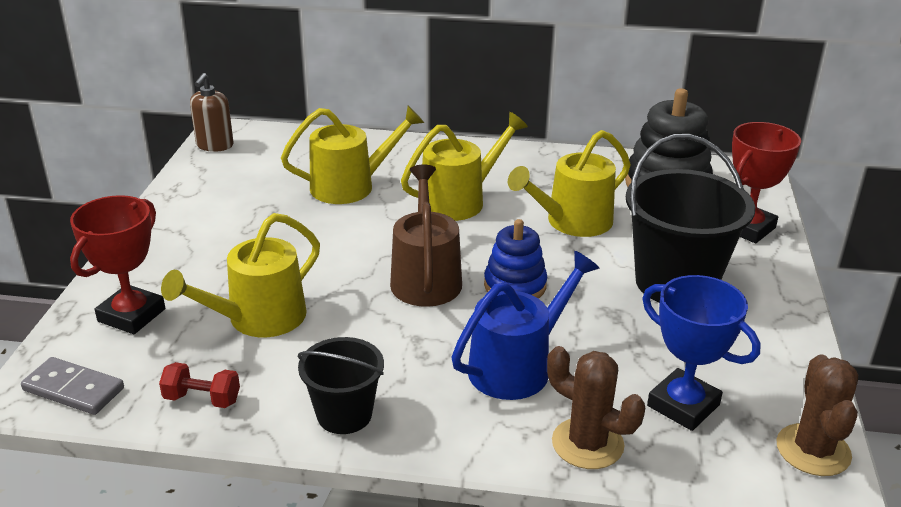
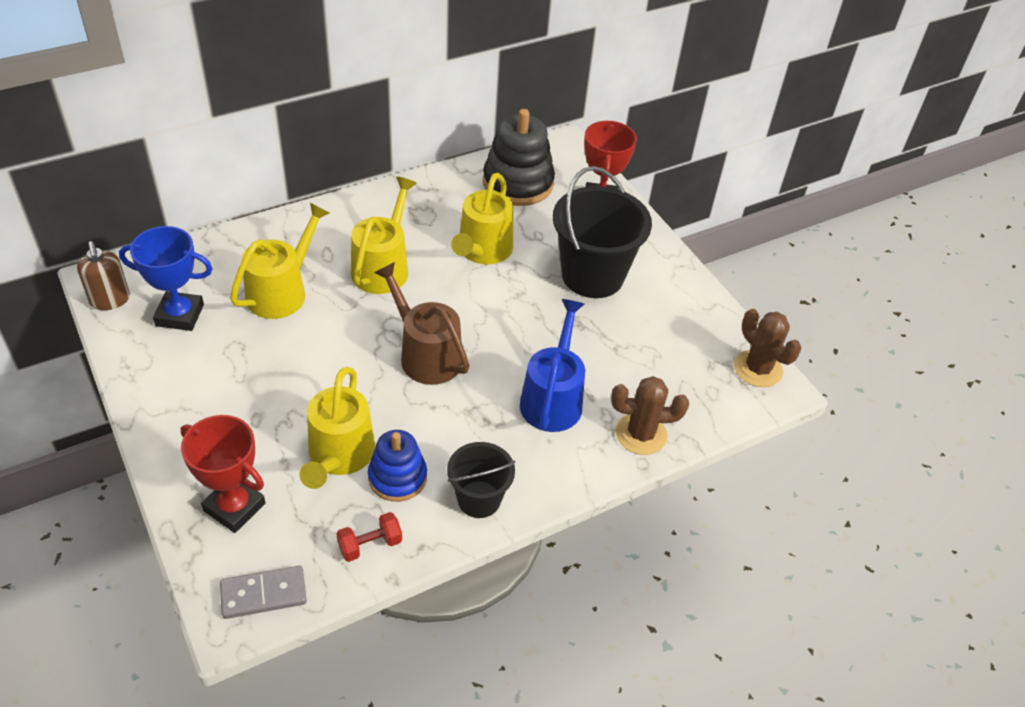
camera: 40 degrees left, 15 degrees up
red trophy [70,195,165,334] -> red trophy turned 45 degrees counterclockwise [180,415,266,533]
blue stacking toy [484,219,547,299] -> blue stacking toy moved to [368,430,427,502]
blue trophy [642,275,761,431] -> blue trophy moved to [119,226,213,331]

